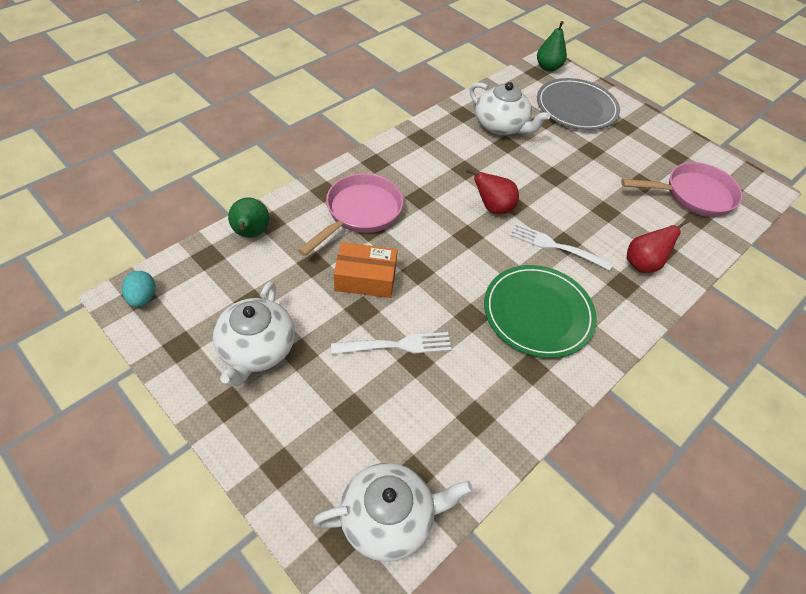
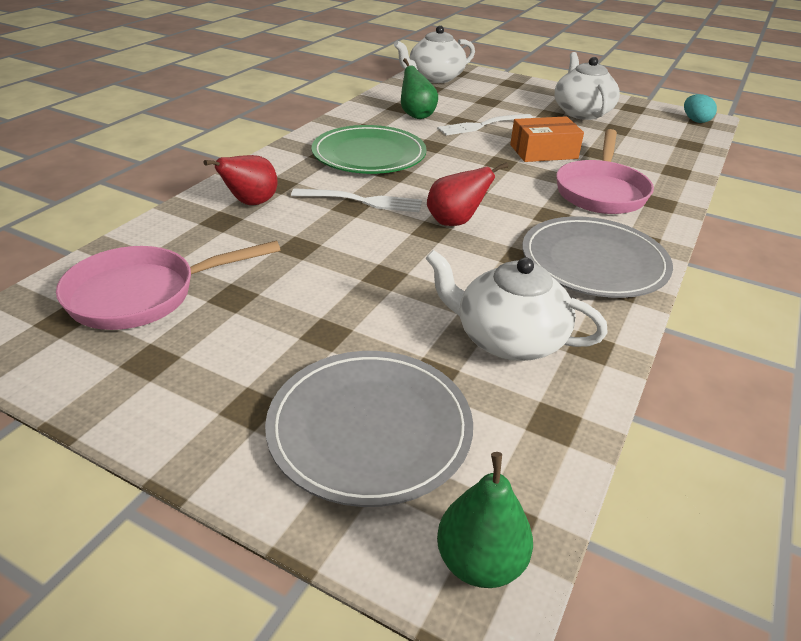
camera: 165 degrees right, 15 degrees down
green pear [228,198,269,238] -> green pear moved to [401,58,438,119]
none -> grey plate [522,216,673,298]

